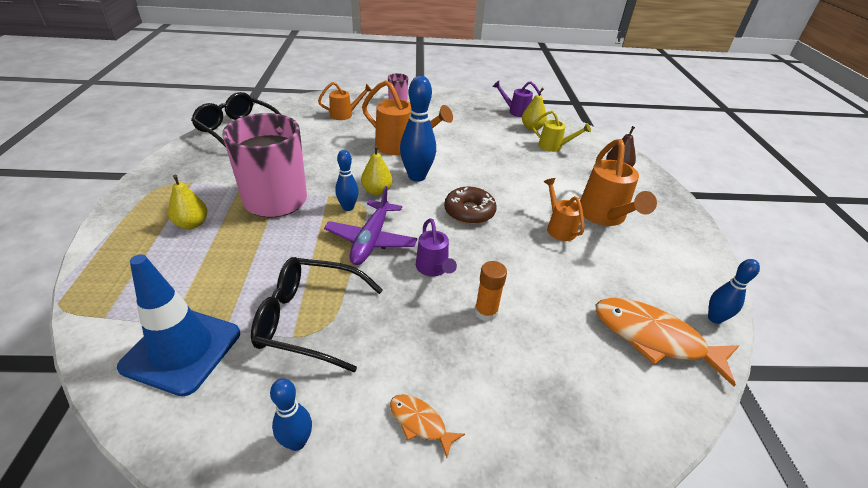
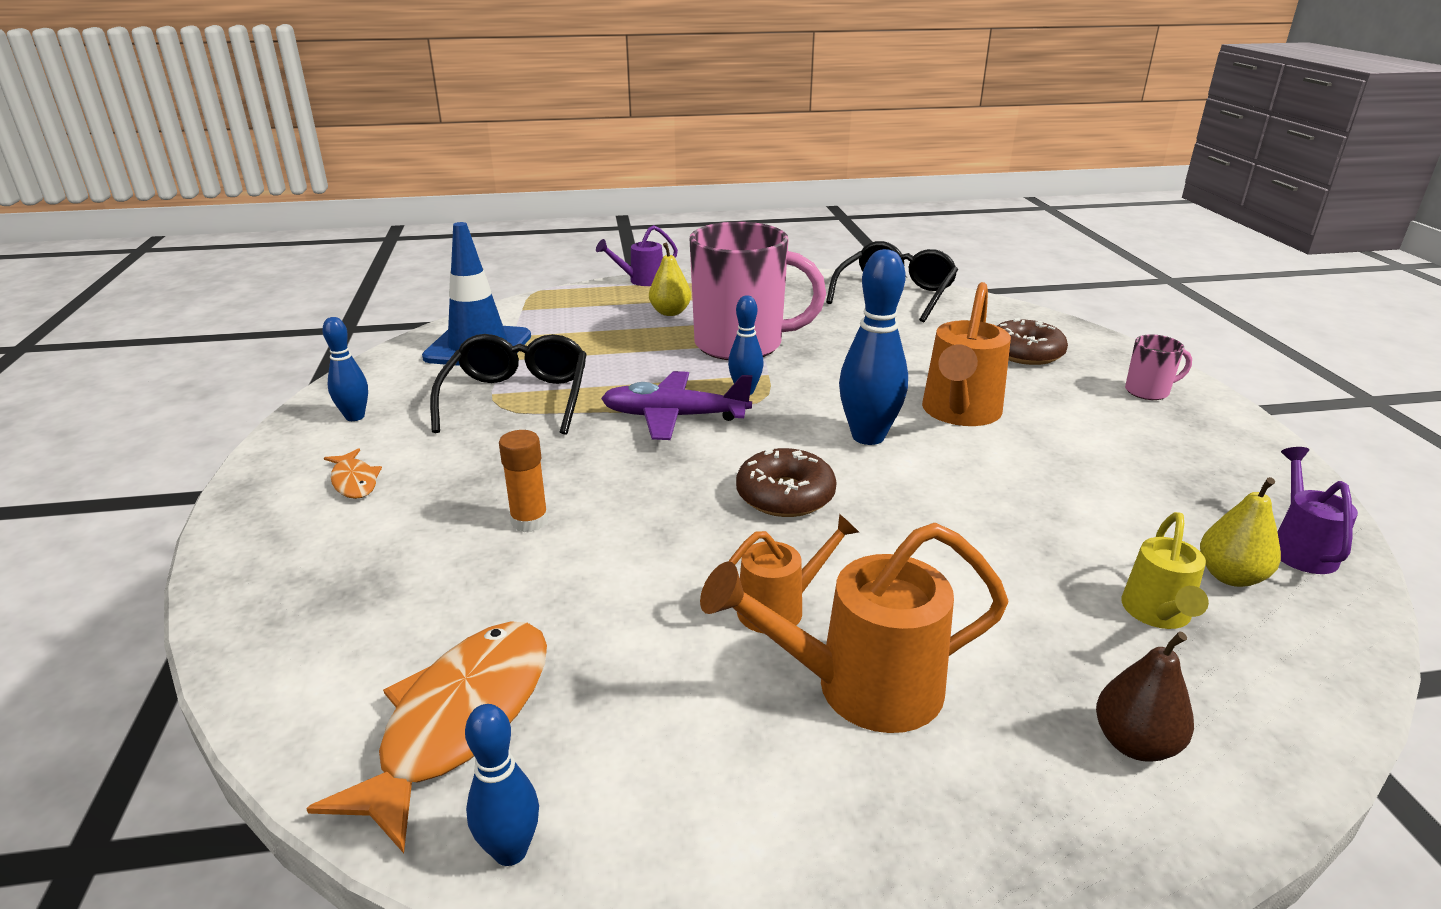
camera: 85 degrees right, 10 degrees down
orange watering can [318,82,372,120] -> brown donut [997,318,1068,365]
yellow pear [361,145,392,195] -> none
orange fish [390,394,465,458] -> orange fish turned 120 degrees clockwise [324,448,382,499]
purple watering can [416,218,457,276] -> purple watering can moved to [596,225,678,286]

